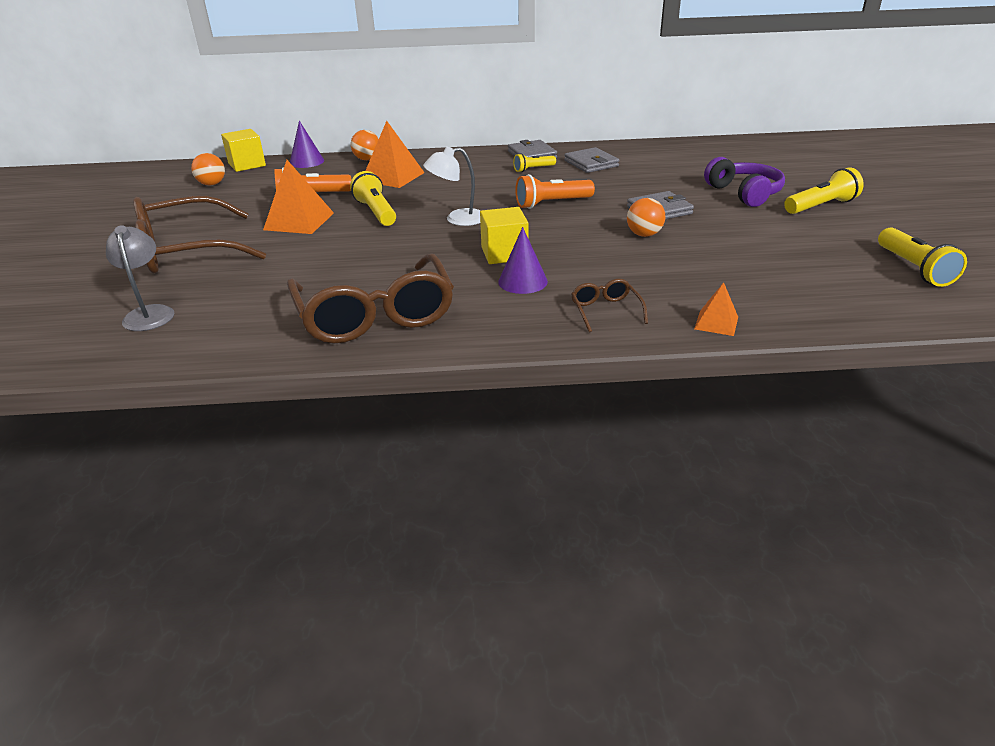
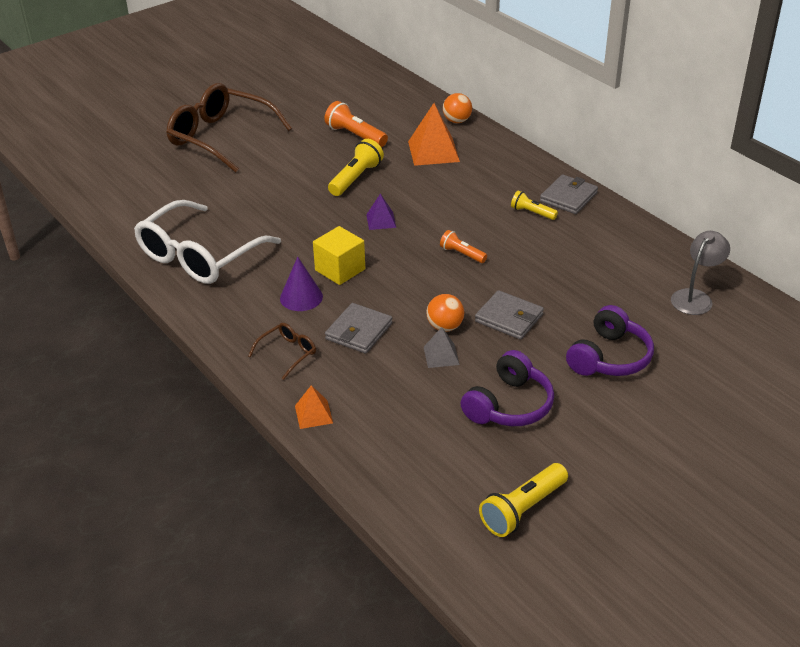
camera: 55 degrees right, 5 degrees up
grey lamp [106,225,174,331] -> grey lamp moved to [671,231,730,315]
orange ball [191,153,225,186] -> none
yellow cube [221,129,266,172] -> none
orange pyramid [263,160,334,234] -> none
brown glasses [287,254,454,343] -> white glasses [134,200,281,284]
purple cone [290,121,324,168] -> none
white lamp [423,146,480,226] -> purple pyramid [366,193,396,230]
orange flashlight [515,174,595,209] -> orange flashlight [440,230,487,263], size x0.61
grey wallet [564,147,619,173] -> grey wallet moved to [325,303,392,354]
yellow flashlight [784,167,864,214] -> none
none -> grey pyramid [424,327,460,368]
none -> purple headphones [461,350,554,426]

